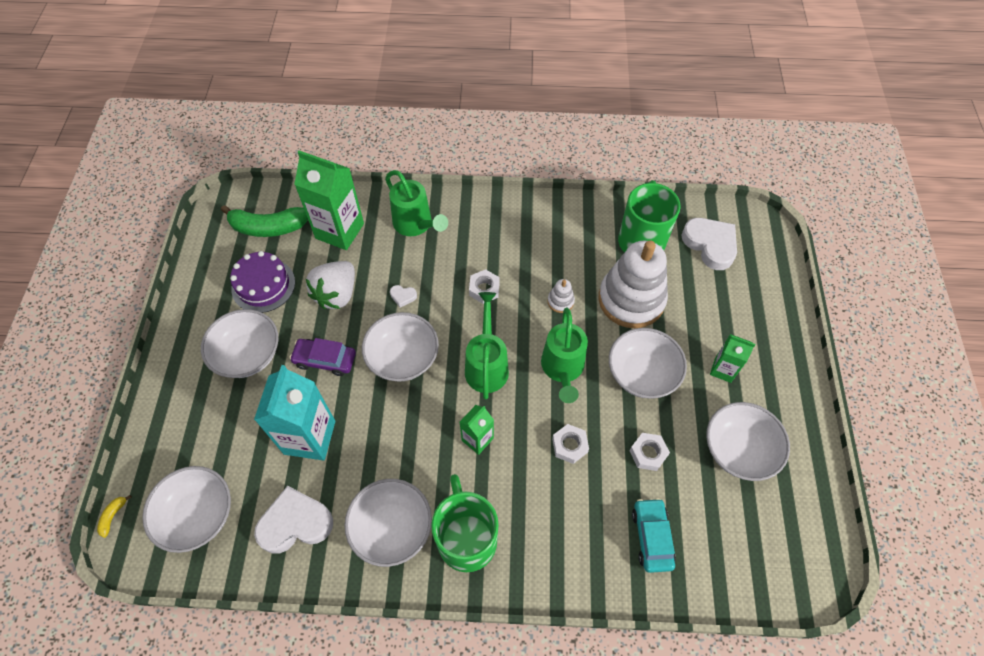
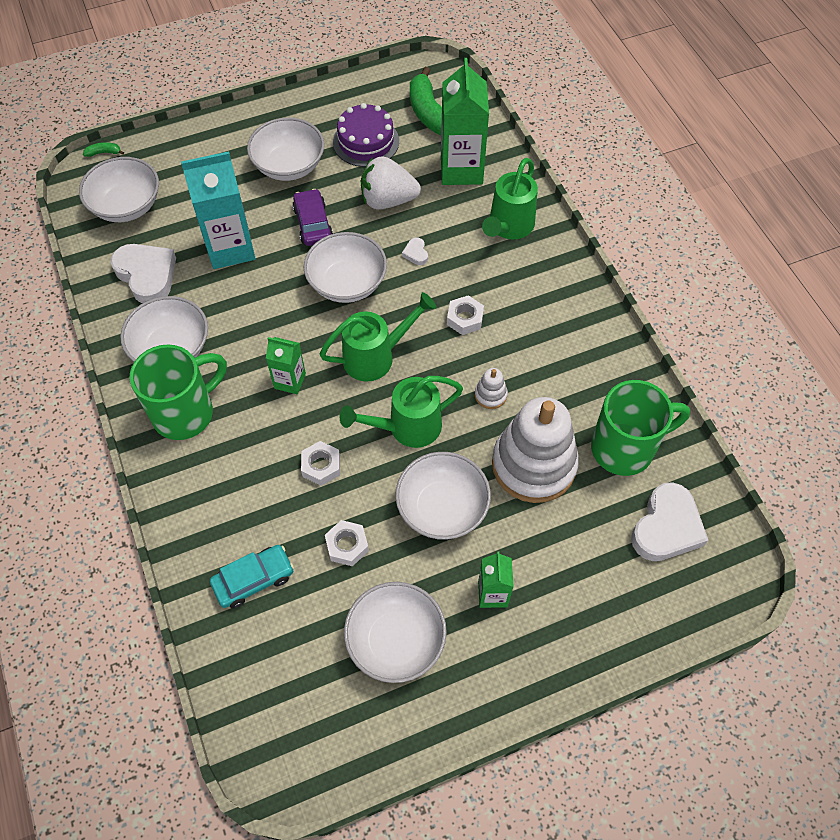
camera: 65 degrees right, 0 degrees up
yellow banana [97,495,132,538] -> green banana [83,142,124,157]

